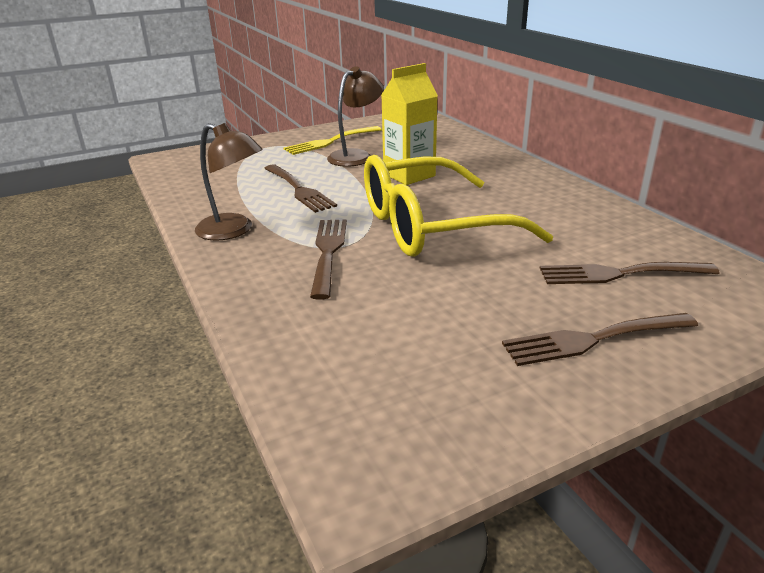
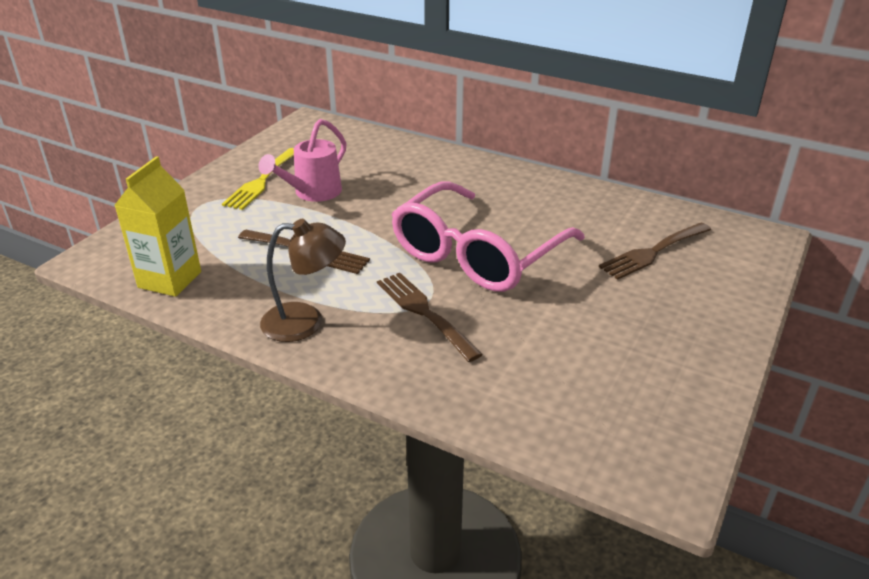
camera: 35 degrees left, 5 degrees up
brown lamp [327,66,384,167] -> pink watering can [258,119,347,202]
yellow glasses [364,155,553,257] -> pink glasses [391,182,585,292]
yellow carton [381,63,438,185] -> yellow carton moved to [114,156,201,297]
brown fork [502,313,698,366] -> none

